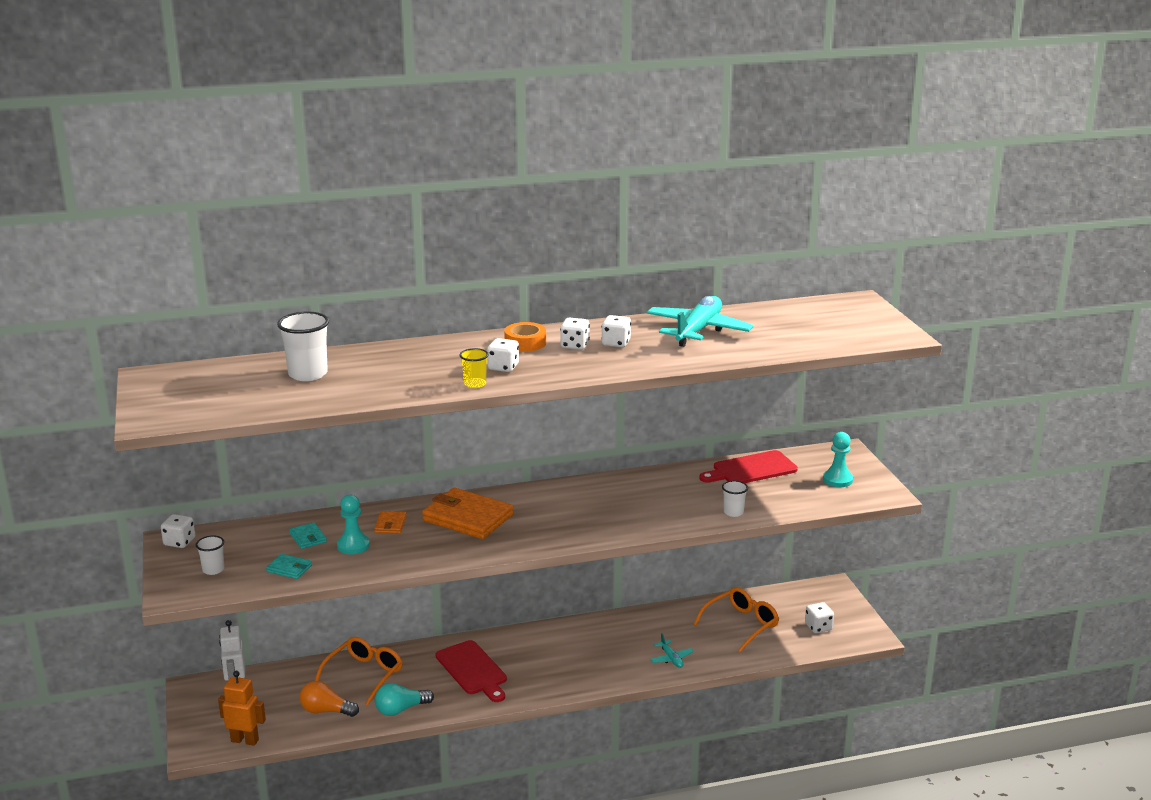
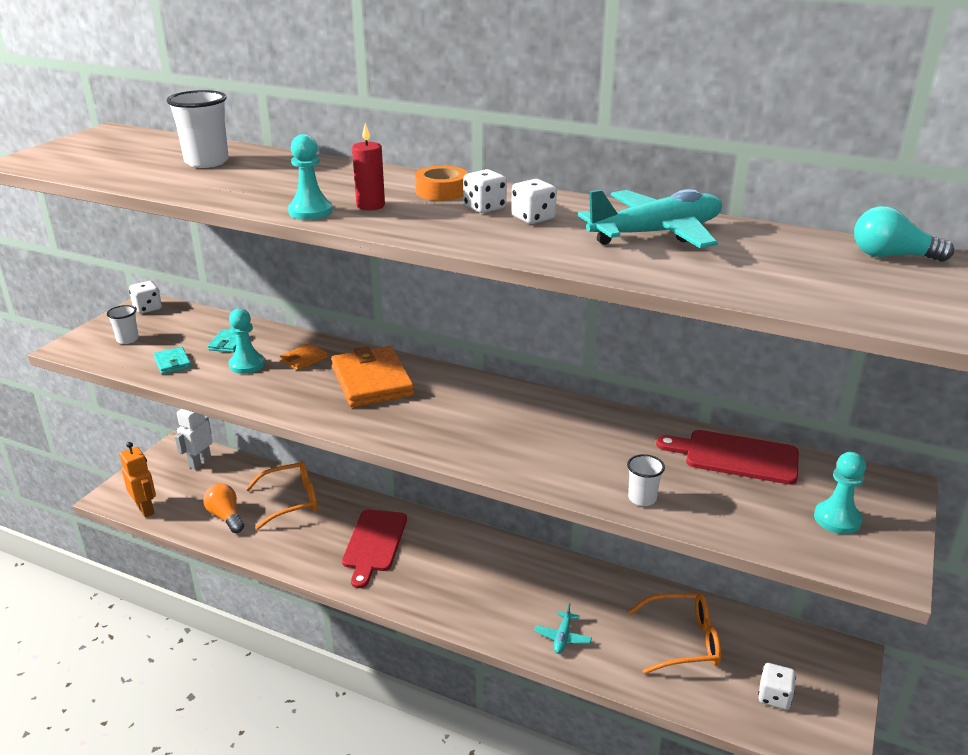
camera: 40 degrees right, 5 degrees up
turquoise light bulb [375,683,434,716] -> turquoise light bulb moved to [854,206,954,262]
yellow cup [460,348,489,388] -> turquoise pawn [288,134,333,220]
white dice [487,338,519,372] -> red candle [352,123,385,210]

